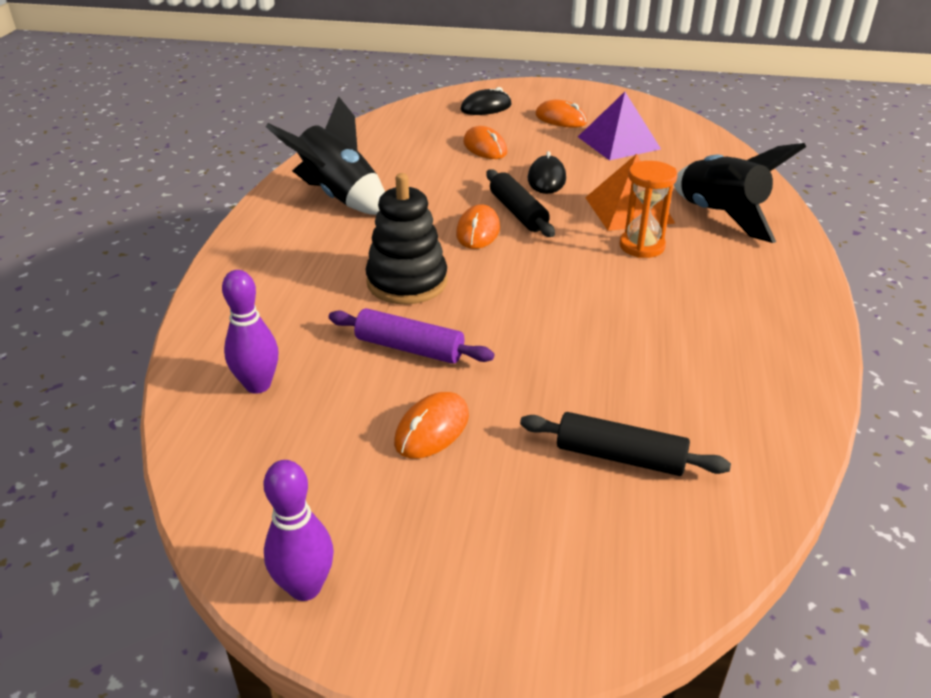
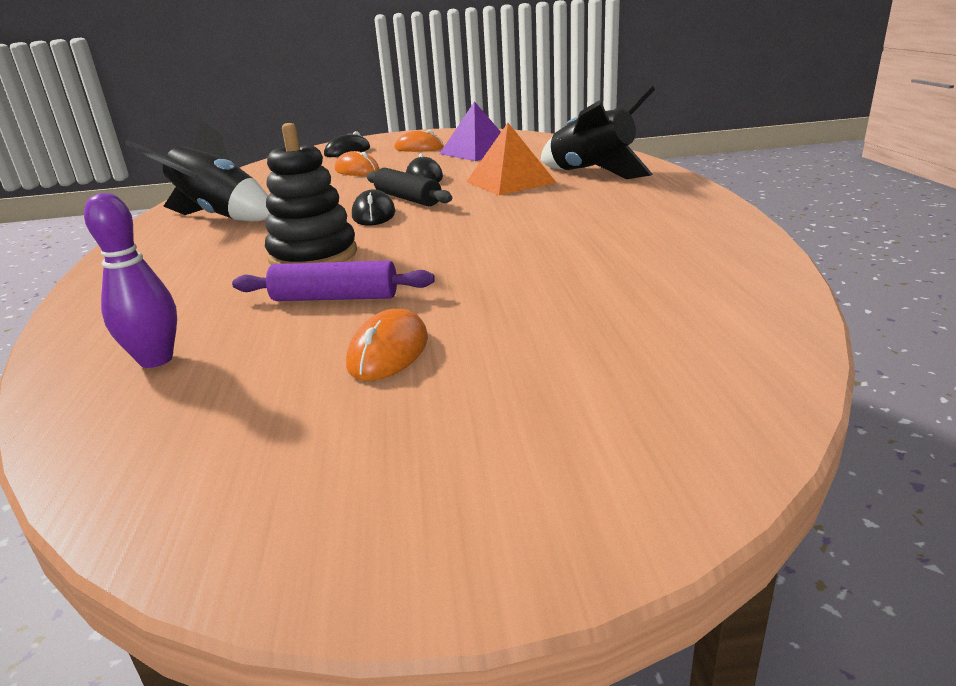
camera: 15 degrees left, 10 degrees down
purple bowling pin [264,460,334,601] -> none
orange mouse [456,204,500,249] -> black mouse [352,189,395,226]
black rolling pin [520,412,731,476] -> none
orange hourglass [619,161,677,258] -> none

